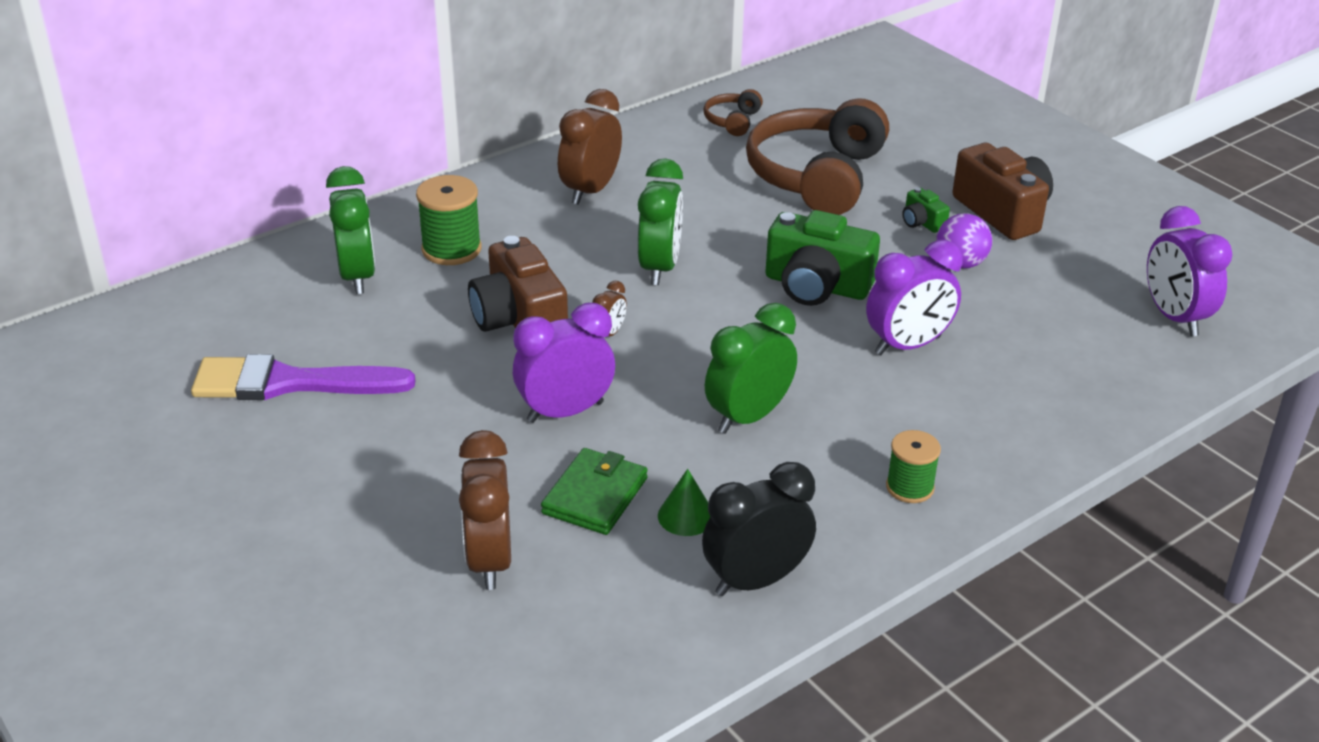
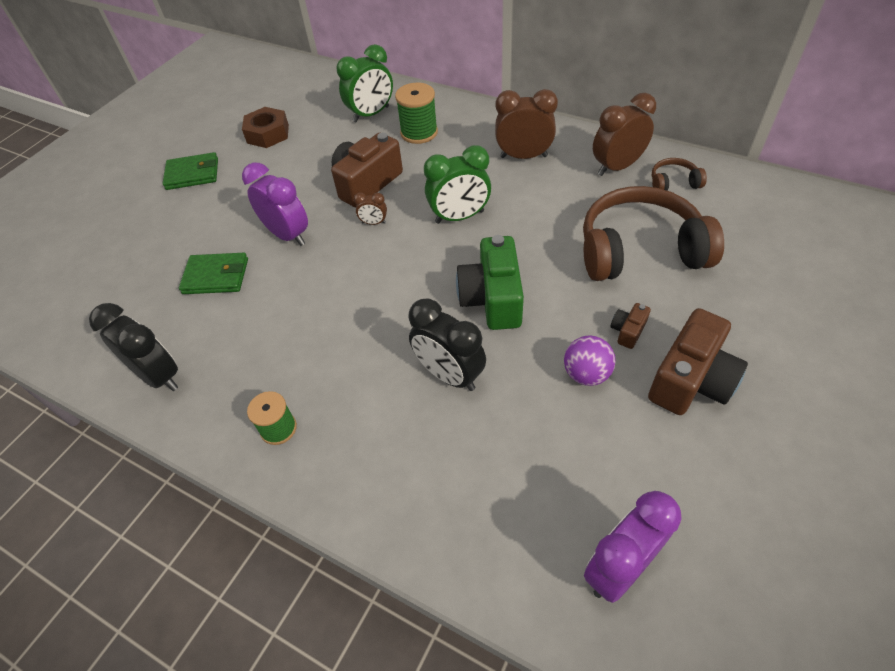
camera: 70 degrees right, 15 degrees up
purple brush [191,354,415,400] -> brown nut [242,107,289,148]
brown clock [459,430,511,590] -> brown clock moved to [593,93,656,176]
green cone [658,469,710,536] -> none
green clock [705,303,797,434] -> none
purple clock [866,240,963,355] -> black clock [408,298,486,391]
green camera [902,187,950,233] -> brown camera [611,303,651,349]
none -> green wallet [162,152,218,190]

